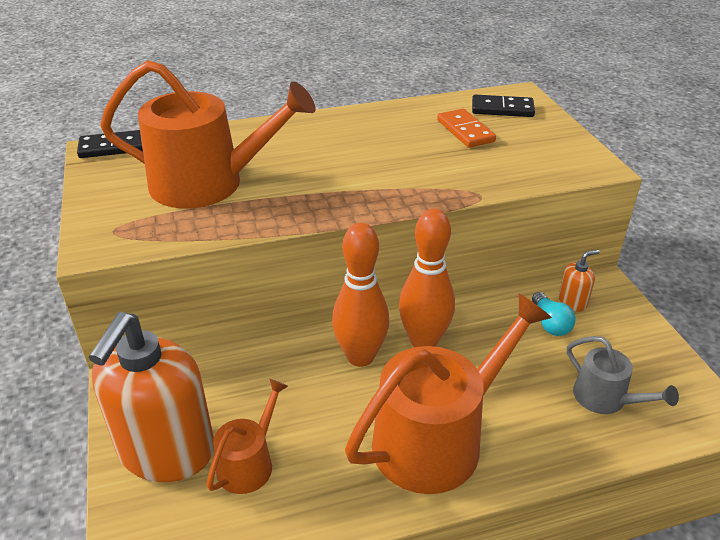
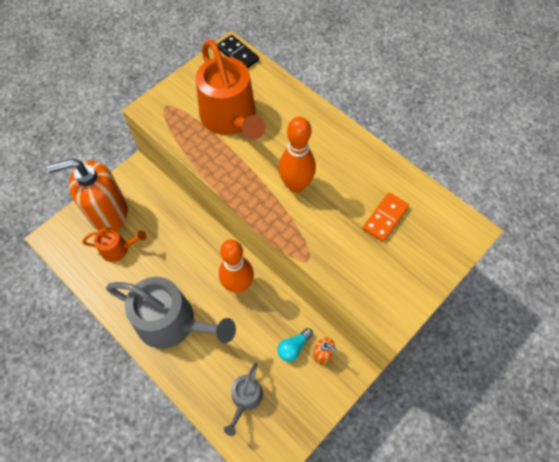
camera: 60 degrees right, 25 degrees up
orange bowling pin [332,223,389,367] -> orange bowling pin moved to [278,117,316,193]
orange watering can [345,293,552,494] -> grey watering can [106,277,236,349]
black domino [472,95,535,117] -> none

